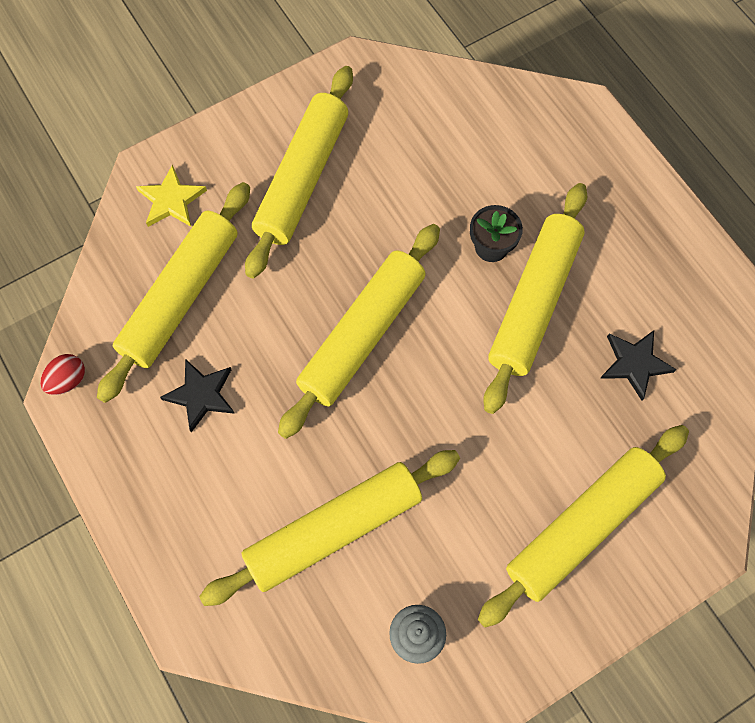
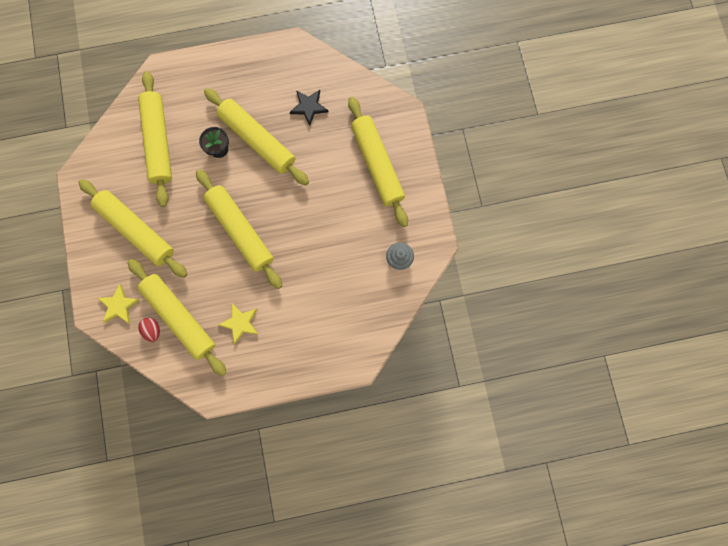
camera: 70 degrees left, 10 degrees up
red egg [40,354,85,395] -> red egg moved to [138,317,160,342]
black star [160,359,235,432] -> yellow star [219,304,259,345]
yellow rolling pin [199,450,460,606] -> yellow rolling pin moved to [138,71,172,207]

